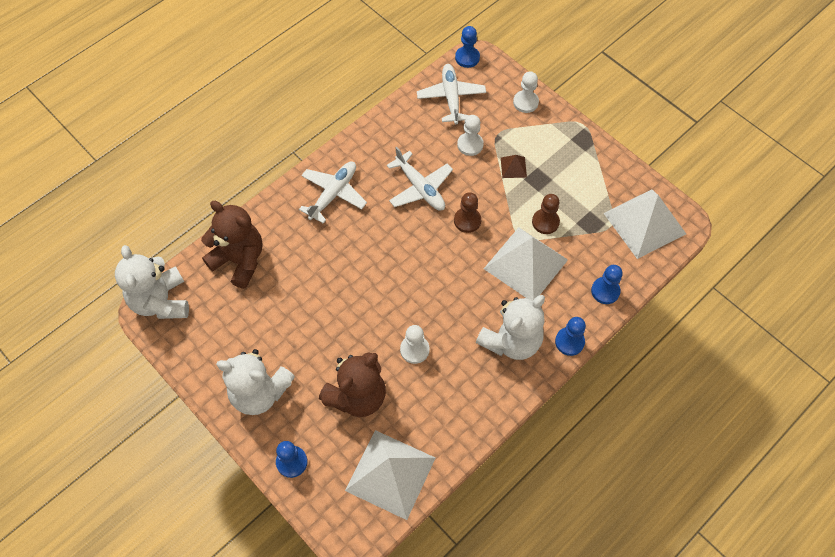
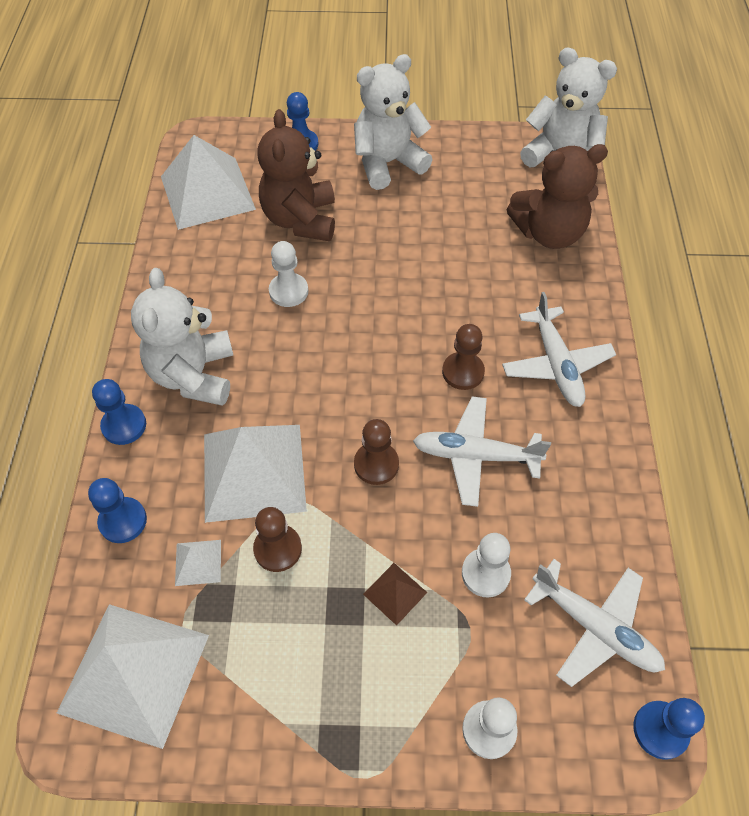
camera: 135 degrees right, 5 degrees down
none -> white pyramid [175,540,221,586]
none -> brown pawn [442,324,485,390]

